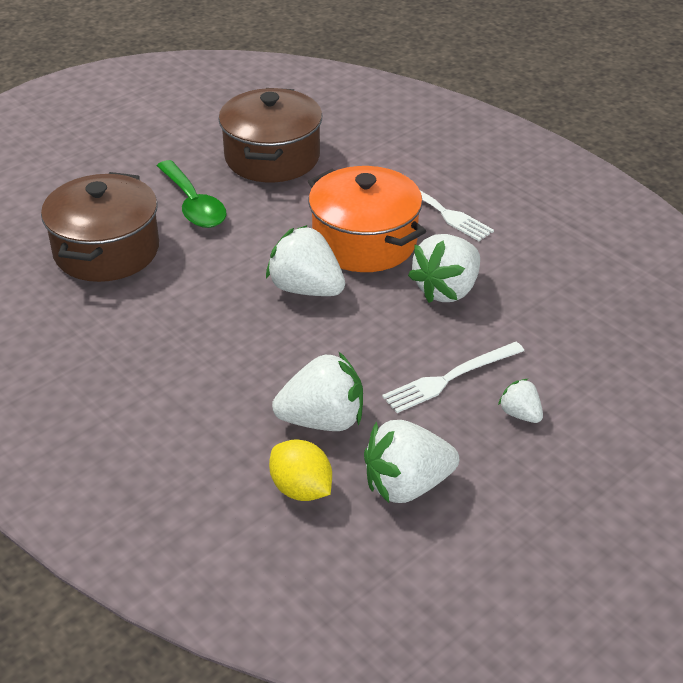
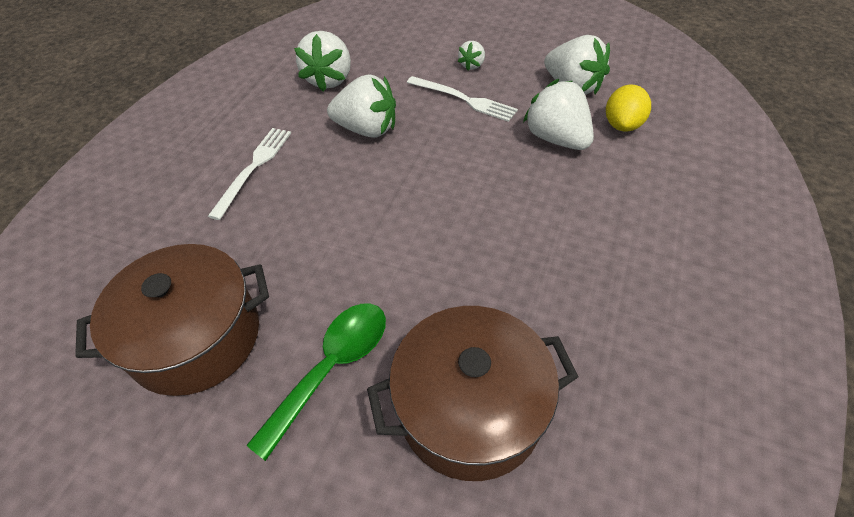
camera: 115 degrees left, 10 degrees up
white strawberry [266,225,345,296] -> white strawberry moved to [294,31,351,92]
orange pot [308,166,426,272] -> none

